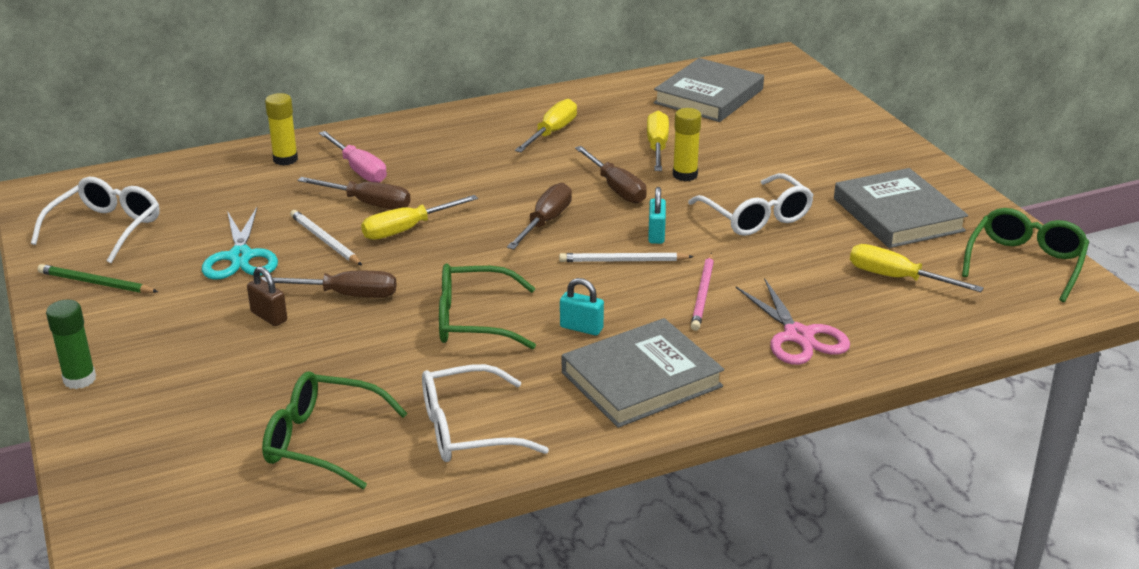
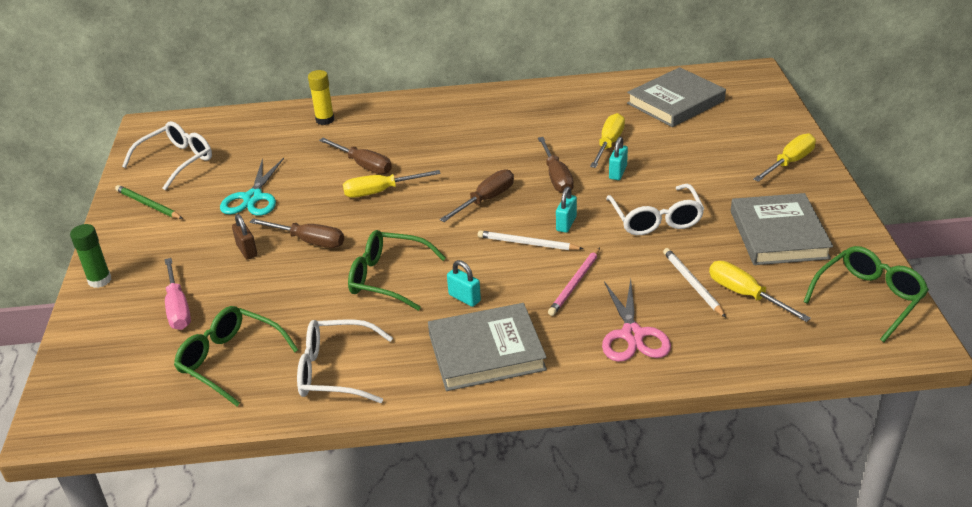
camera: 20 degrees right, 5 degrees up
white pencil [290,210,362,265] -> white pencil moved to [663,248,726,318]
pink screwdriver [319,131,387,183] -> pink screwdriver moved to [165,258,191,330]
yellow screwdriver [515,99,577,152] -> yellow screwdriver moved to [753,133,816,182]
yellow glue stick [673,108,701,181] -> turquoise padlock [609,137,628,180]

